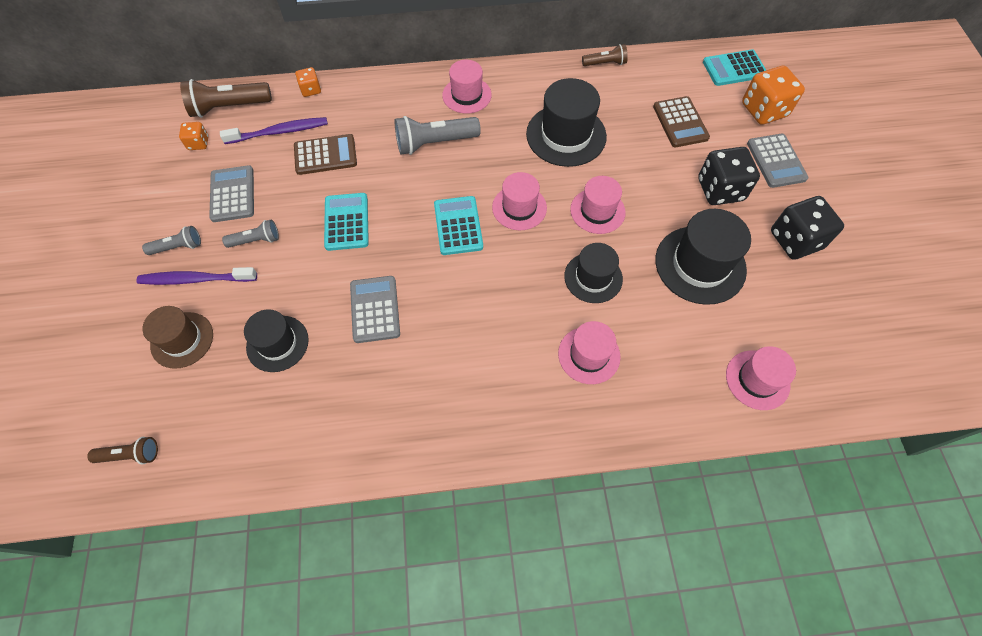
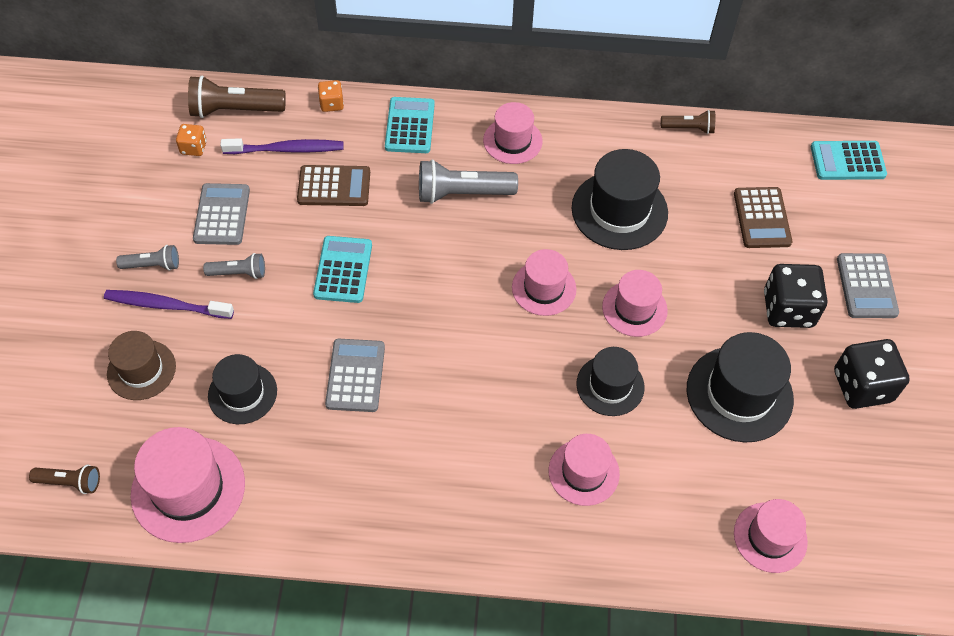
camera: 10 degrees right, 5 degrees down
turquoise calculator [434,196,483,255] -> turquoise calculator moved to [385,97,435,153]
orange dice [742,66,805,125] -> none
none -> pink hat [131,427,245,543]

